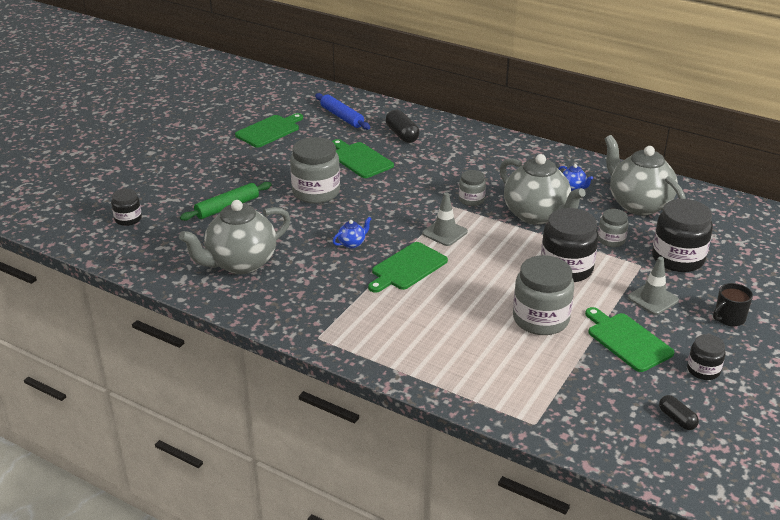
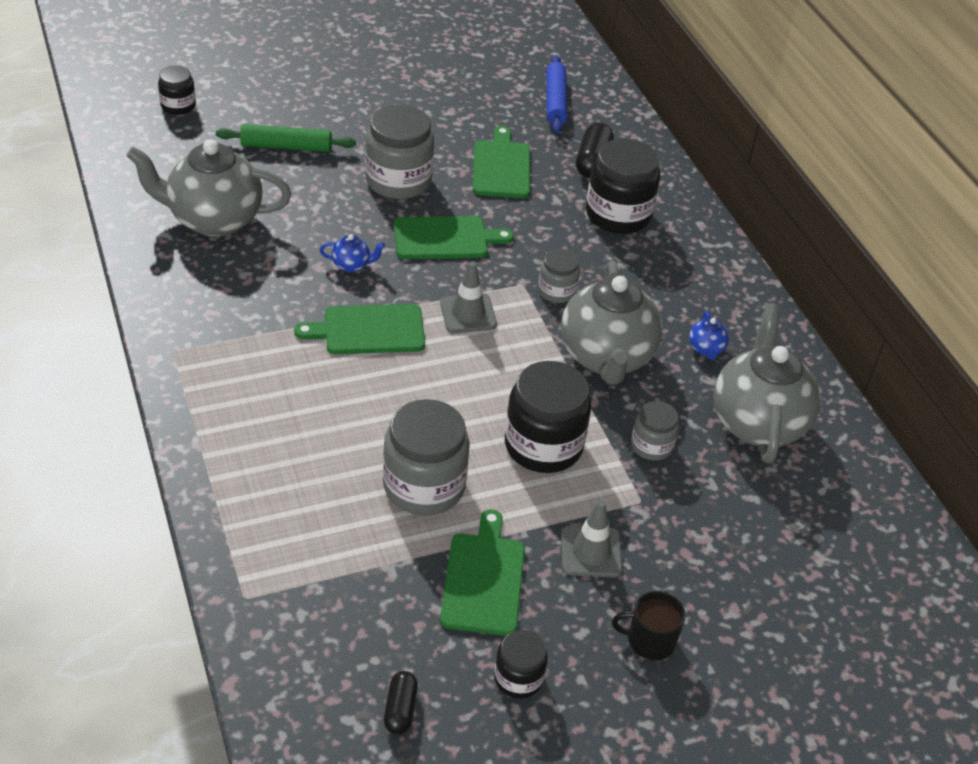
camera: 35 degrees right, 10 degrees up
green cutting board [235,113,303,148] -> green cutting board moved to [394,216,514,259]
black jar [652,199,713,272] -> black jar moved to [586,138,660,234]

